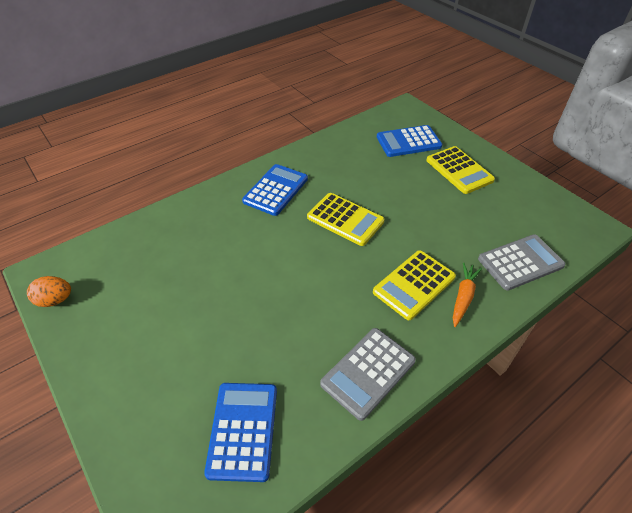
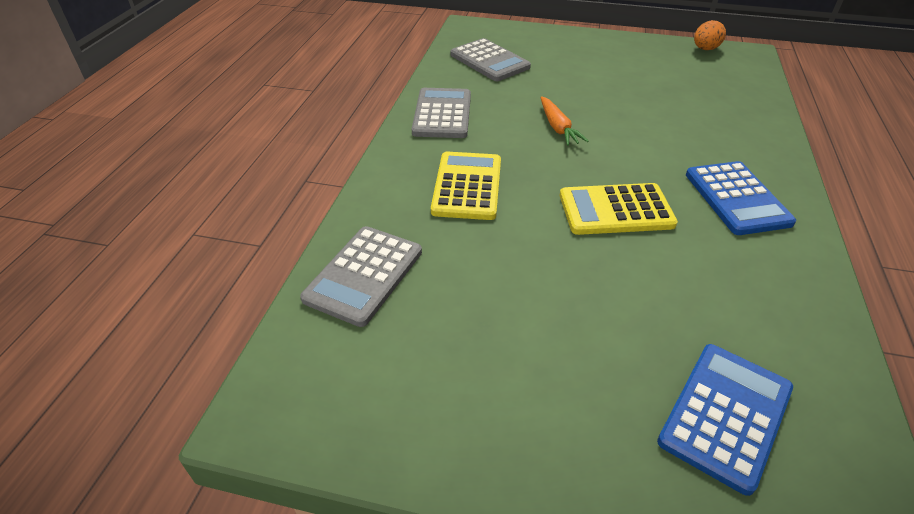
camera: 140 degrees right, 5 degrees down
blue calculator [204,383,277,482] -> grey calculator [451,38,531,81]
yellow calculator [426,146,495,194] -> none
orange carrot [453,263,482,327] -> orange carrot moved to [541,96,588,146]

